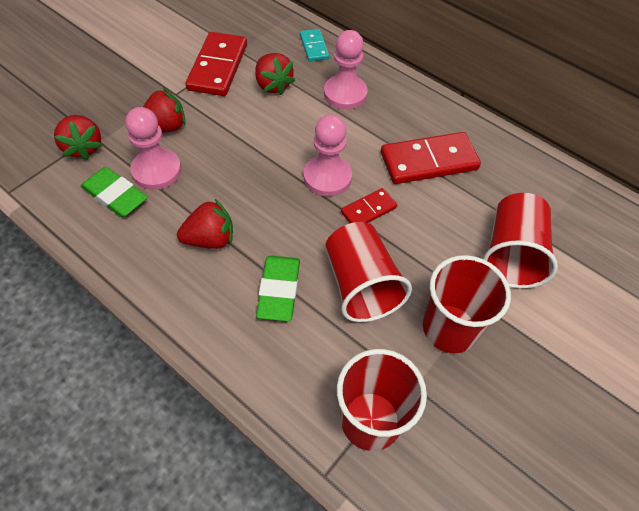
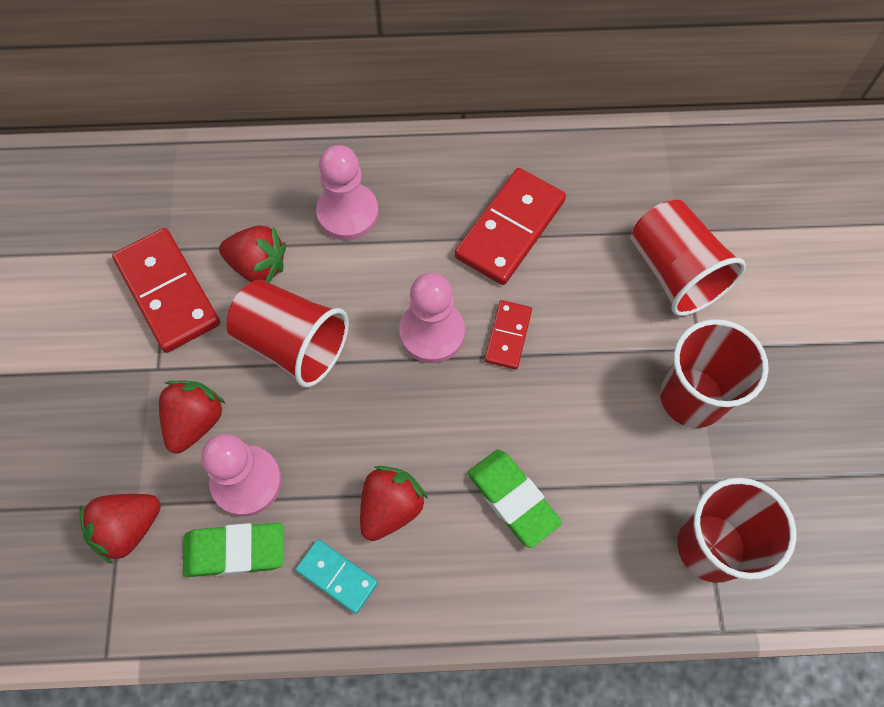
camera: 40 degrees left, 10 degrees up
red strawberry [54,115,102,160] -> red strawberry turned 120 degrees clockwise [79,494,161,564]
turquoise domino [300,29,329,62] -> turquoise domino moved to [296,539,378,614]
red cup [325,222,412,322] -> red cup moved to [227,279,349,387]

